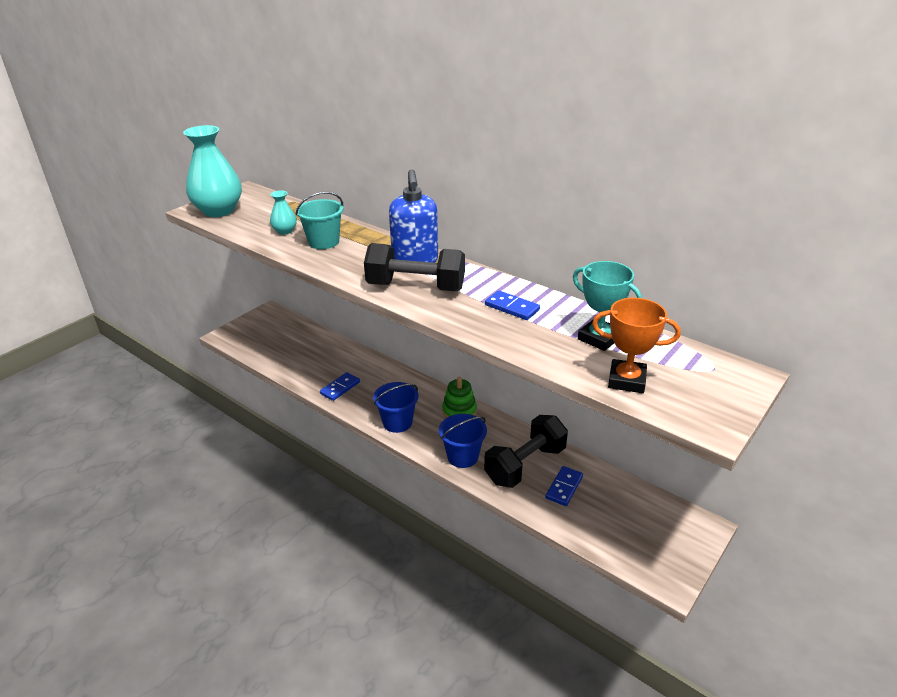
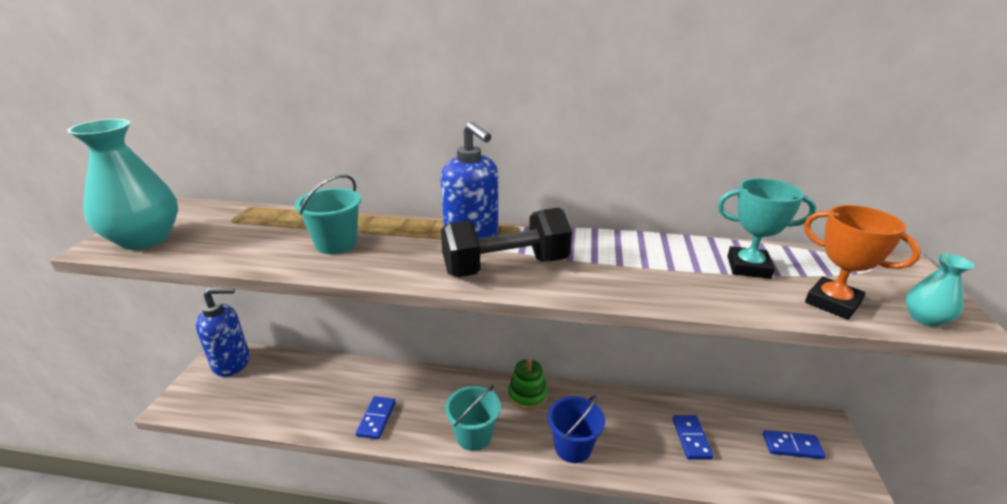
camera: 30 degrees left, 5 degrees down
turquoise vase [270,190,297,235] -> turquoise vase moved to [906,254,975,327]
blue bucket [373,382,419,433] -> turquoise bucket [445,385,501,451]
black dumbbell [484,415,568,488] -> none
blue domino [485,290,540,320] -> blue domino moved to [763,430,826,459]
orange trophy [592,298,681,393] -> orange trophy turned 60 degrees clockwise [804,205,921,320]
none -> blue soap dispenser [196,287,250,377]

